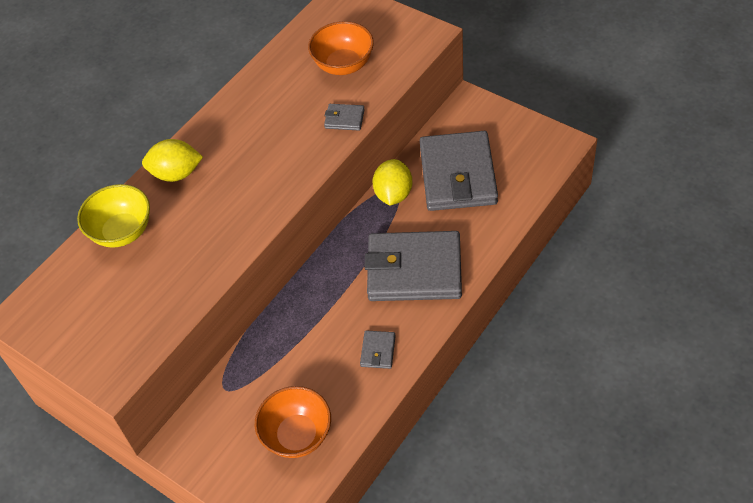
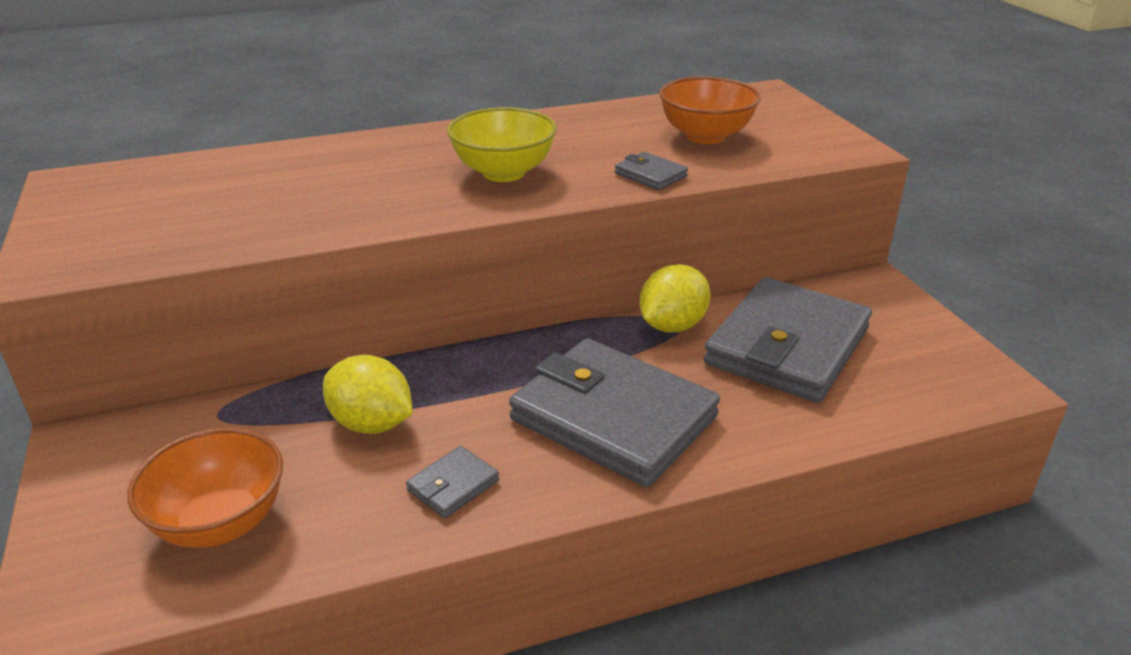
camera: 30 degrees right, 20 degrees down
yellow bowl [77,184,150,248] -> yellow bowl moved to [447,107,557,182]
yellow lemon [142,139,203,182] -> yellow lemon moved to [323,355,413,434]

